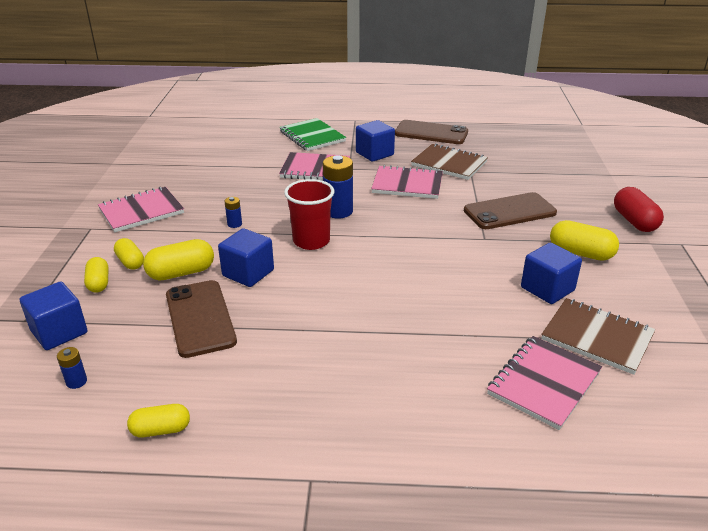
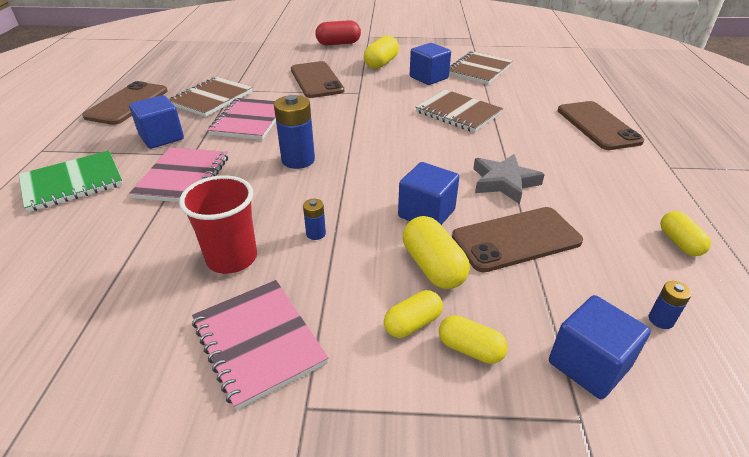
camera: 90 degrees left, 5 degrees up
yellow capsule [84,257,108,293] -> yellow capsule turned 45 degrees clockwise [439,315,508,364]
red cup [284,179,334,250] -> red cup moved to [179,175,257,274]
pink notebook [487,336,602,430] -> none
none -> brown notebook [416,89,503,133]
none -> grey star [473,154,545,204]
none -> brown phone [558,101,644,150]

